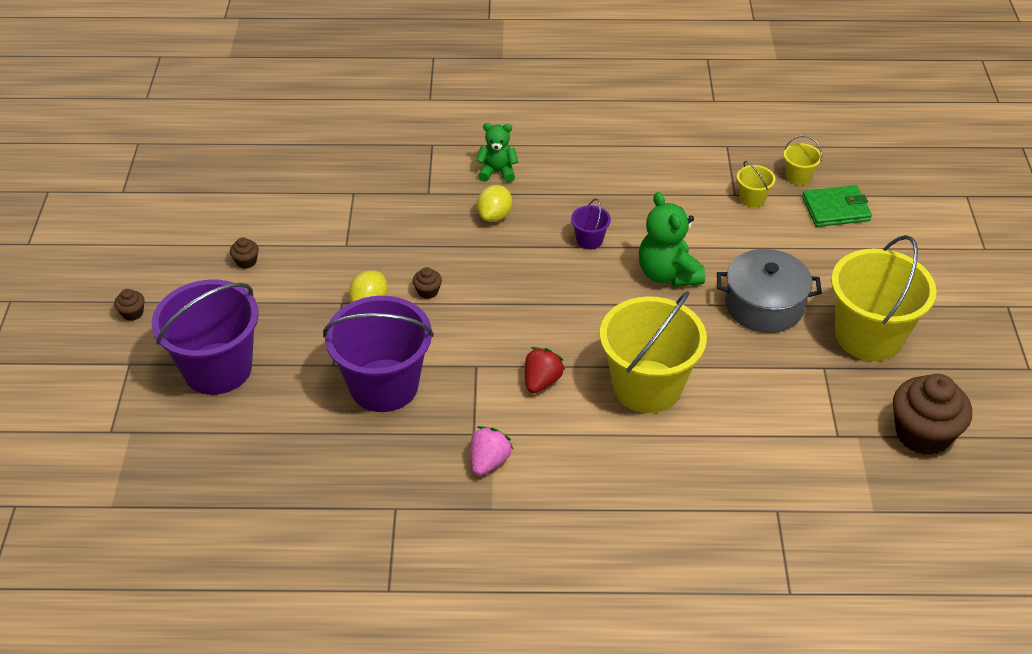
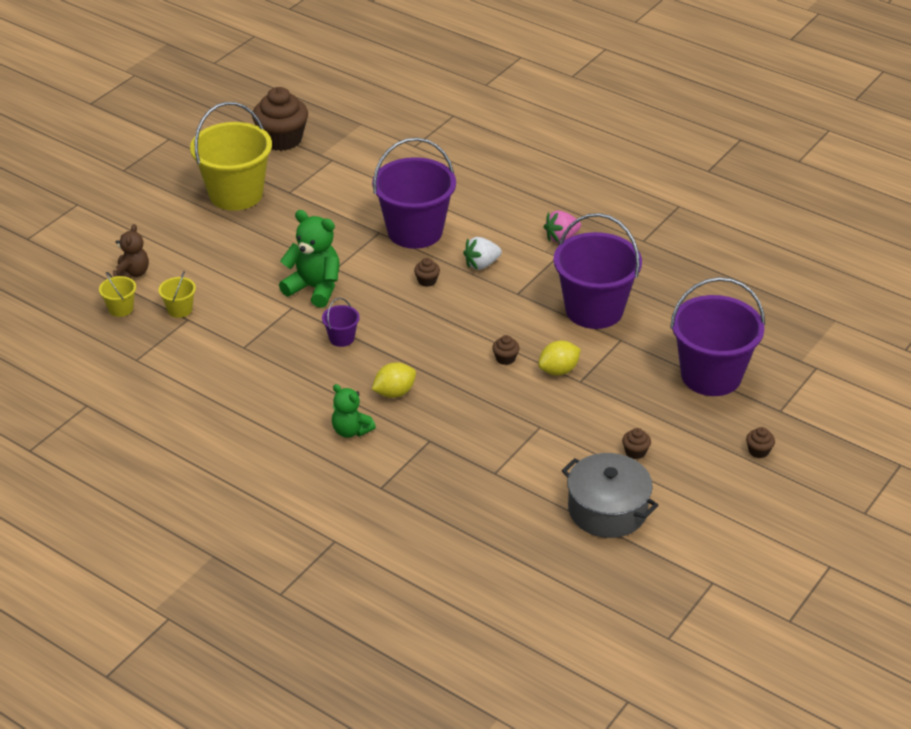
camera: 145 degrees left, 5 degrees down
red strawberry [525,347,565,393] -> white strawberry [463,237,502,270]
yellow bucket [600,291,707,413] -> purple bucket [372,138,456,249]
green teddy bear [639,192,705,287] -> green teddy bear turned 75 degrees counterclockwise [279,210,340,308]
grey pot [717,249,822,333] -> grey pot moved to [562,453,659,538]
green wallet [802,185,872,227] -> brown teddy bear [113,224,149,279]
none -> brown cupcake [414,258,440,287]

